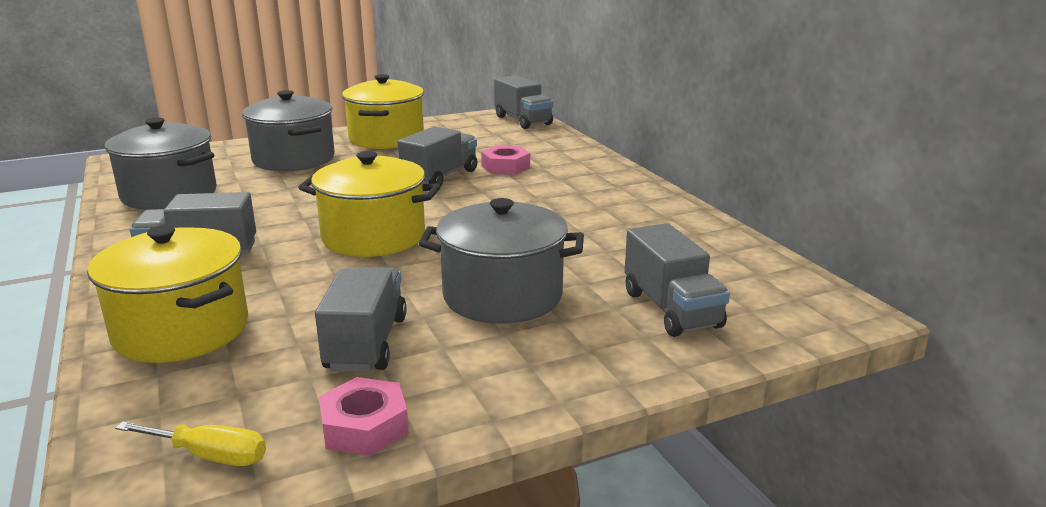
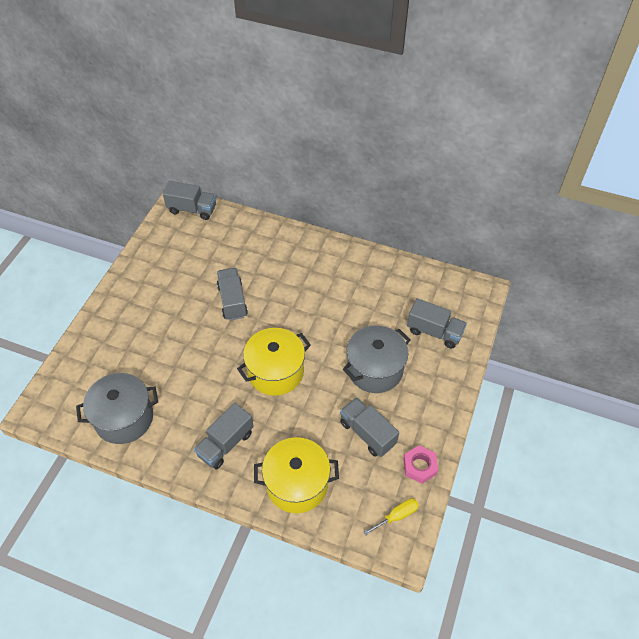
camera: 45 degrees left, 30 degrees up
grey pot [242,90,335,171] -> none
yellow pot [342,74,424,149] -> none
pink nut [481,145,530,175] -> none

